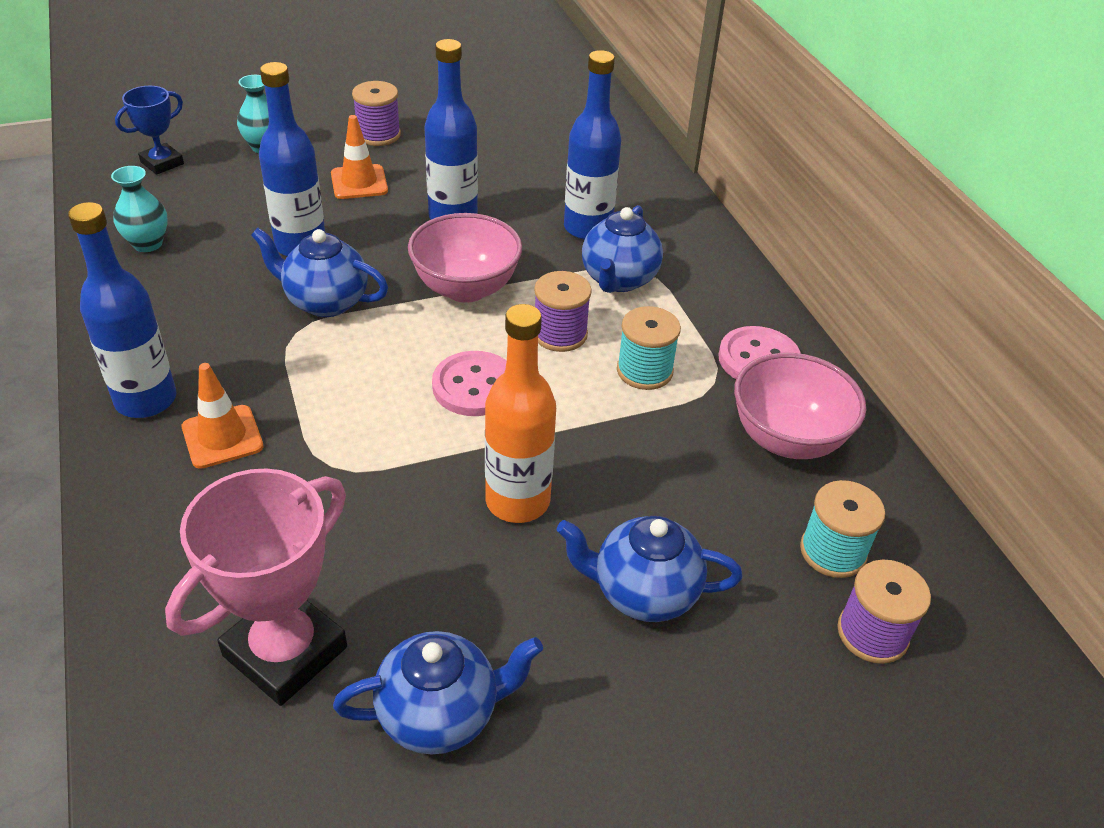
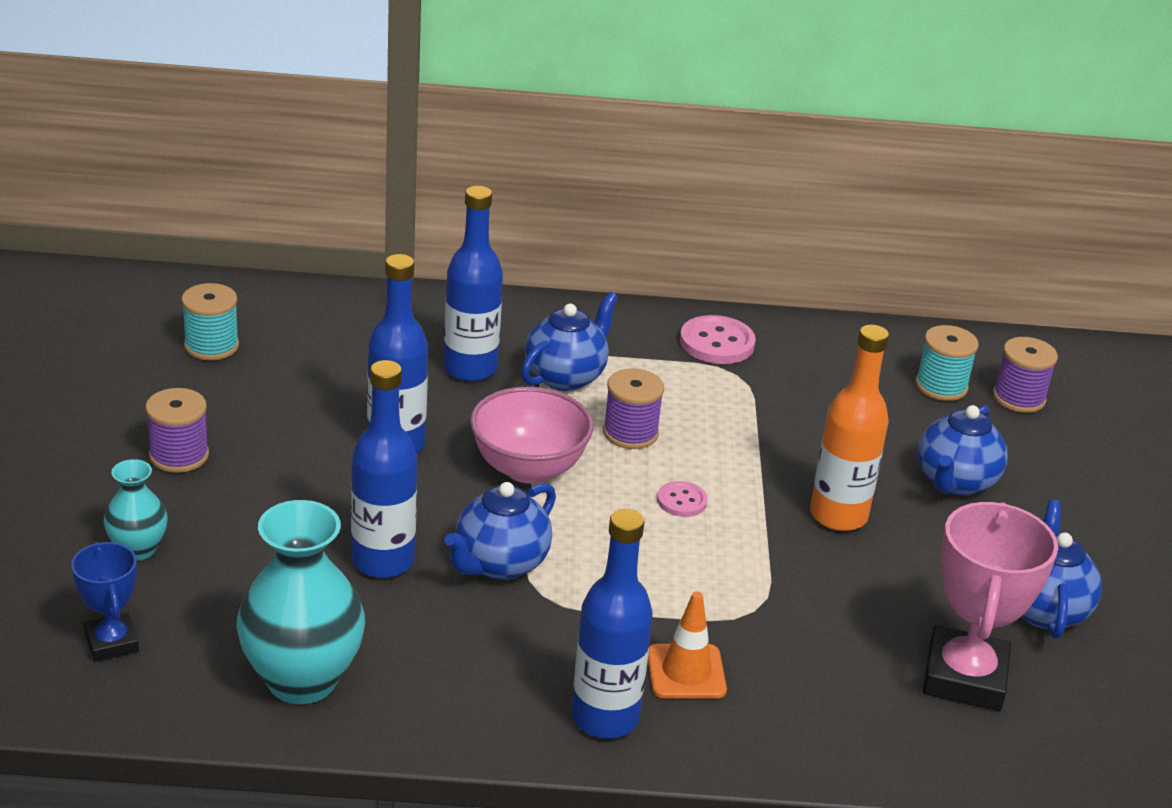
camera: 70 degrees left, 10 degrees down
turquoise vase [111,166,168,252] -> turquoise vase [236,500,365,704], size x1.87
pink trophy [165,468,347,706] -> pink trophy turned 45 degrees clockwise [923,502,1058,711]
orange traffic cone [331,115,388,199] -> none
pink button [432,351,507,416] -> pink button [657,481,708,517], size x0.59
blue teapot [582,205,663,293] -> blue teapot turned 90 degrees counterclockwise [521,292,618,391]
turquoise spool [617,306,681,390] -> turquoise spool moved to [181,283,239,360]
pink bowl [734,353,866,459] -> none

